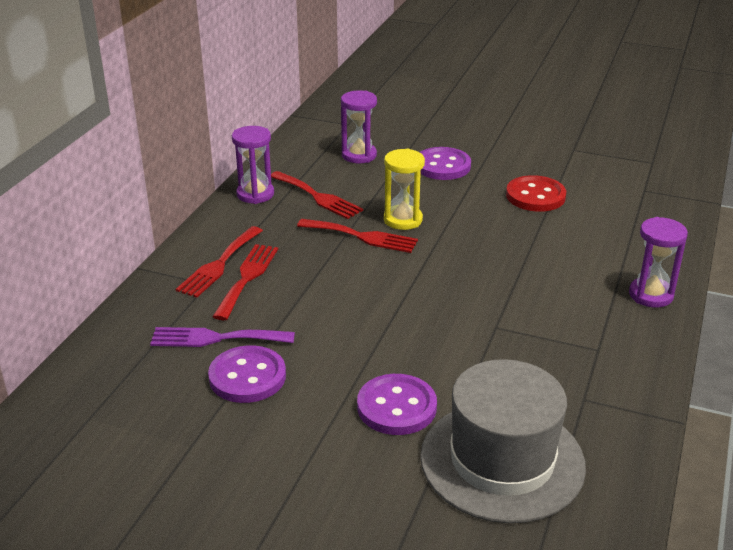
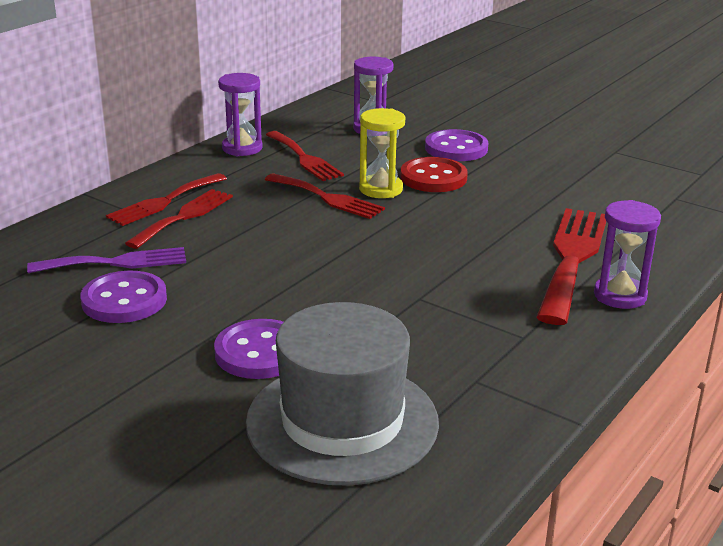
camera: 15 degrees right, 5 degrees down
purple fork [150,327,295,347] -> purple fork turned 150 degrees clockwise [27,247,186,273]
red button [506,175,566,212] -> red button moved to [401,157,468,192]
none -> red fork [536,208,606,325]

